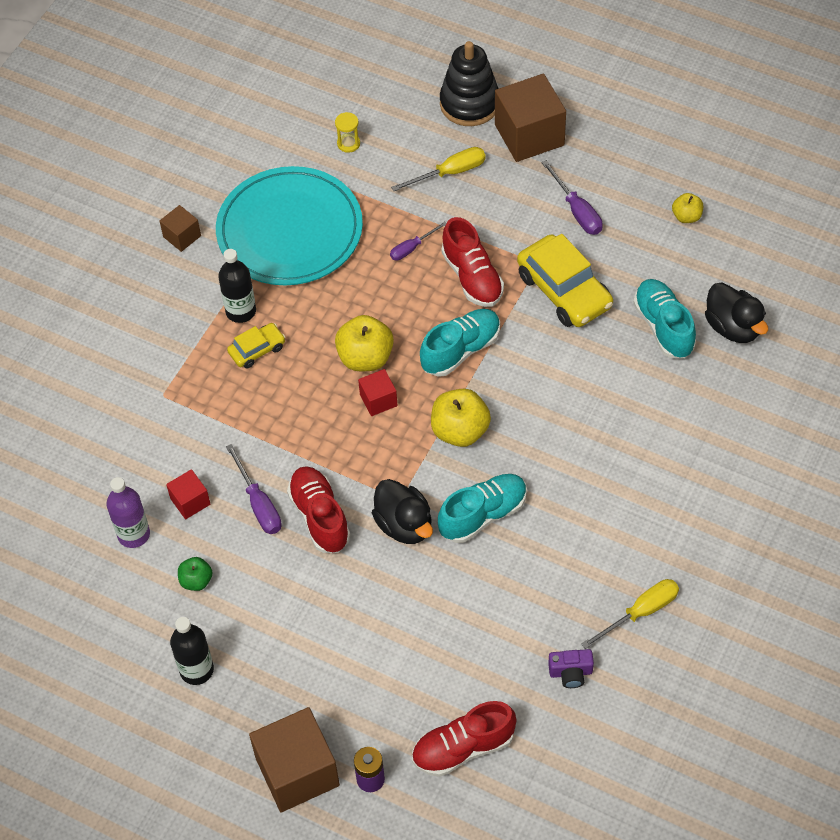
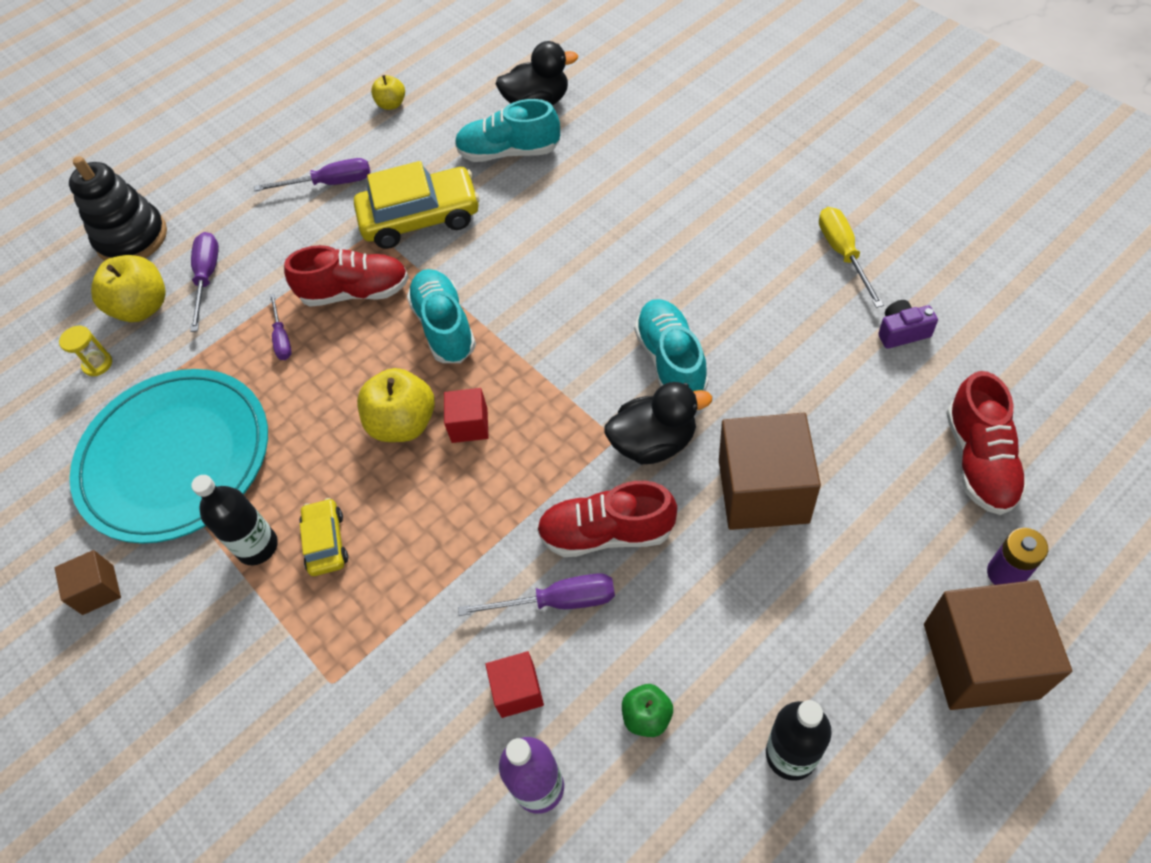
camera: 65 degrees left, 0 degrees up
yellow screwdriver [391,147,485,191] -> purple screwdriver [190,232,219,332]
yellow apple [431,389,491,447] -> yellow apple moved to [91,255,166,322]
brown cube [495,74,566,162] -> brown cube moved to [719,413,821,530]
purple camera [548,649,594,688] -> purple camera turned 120 degrees counterclockwise [878,300,938,349]

